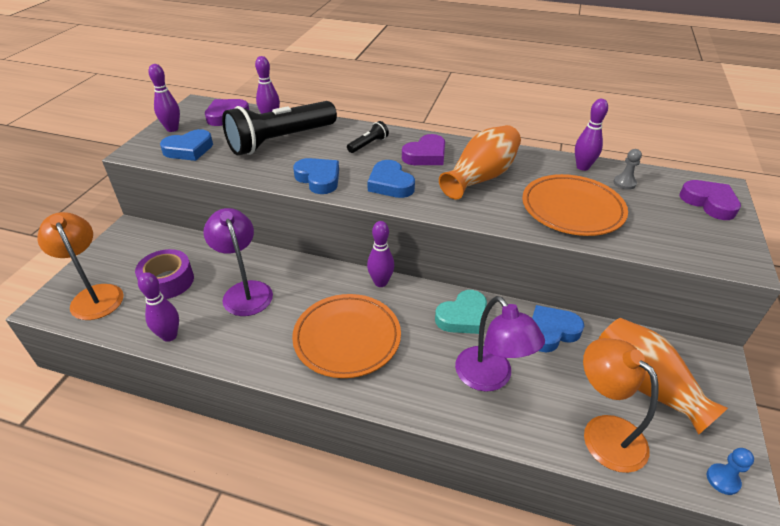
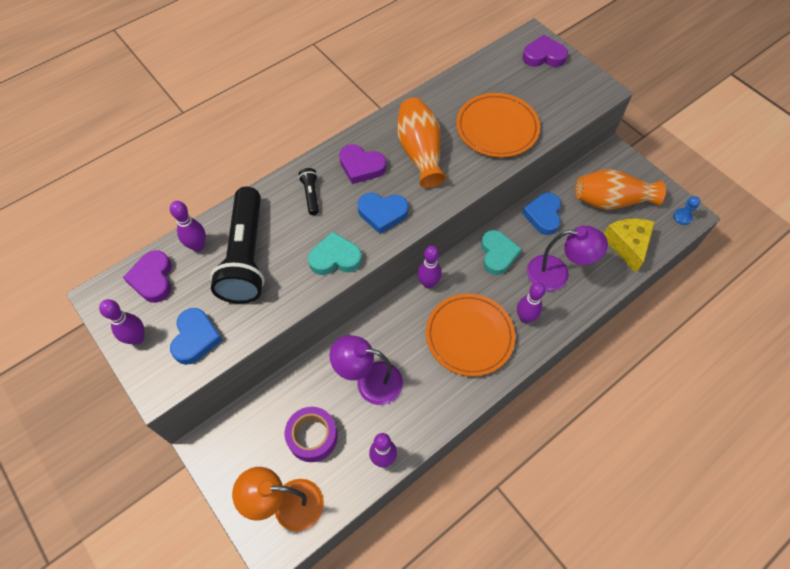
camera: 55 degrees left, 20 degrees up
blue heart [293,158,339,194] -> turquoise heart [308,231,362,275]
purple heart [402,134,445,165] -> purple heart turned 120 degrees clockwise [339,144,386,184]
purple bowling pin [575,99,608,171] -> purple bowling pin moved to [517,282,546,323]
orange lamp [583,338,658,473] -> yellow cheese [604,218,655,273]
grey pawn [613,149,642,190] -> none

